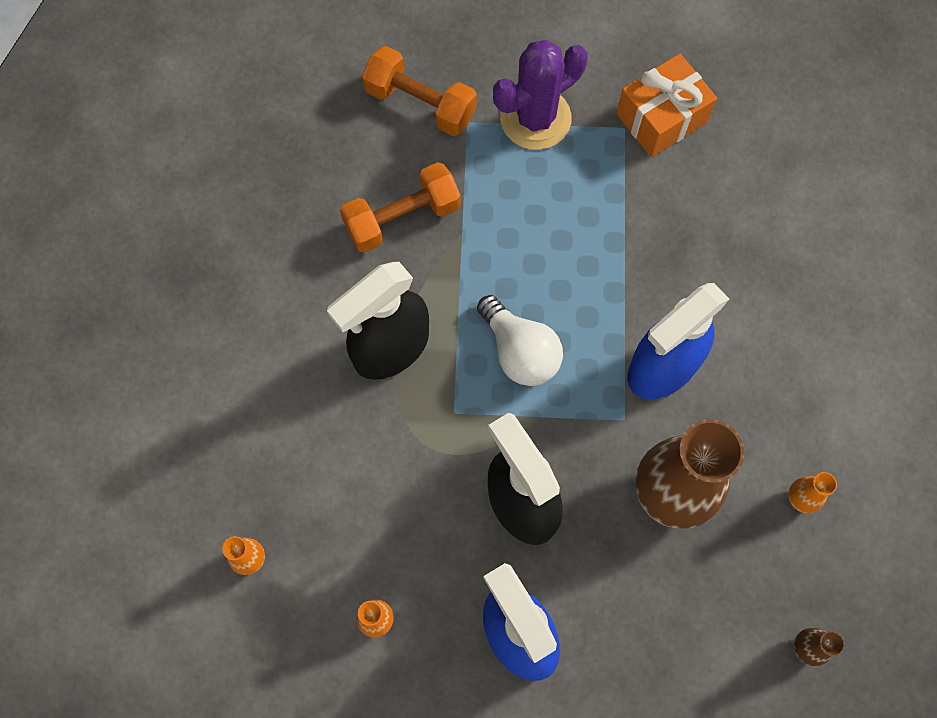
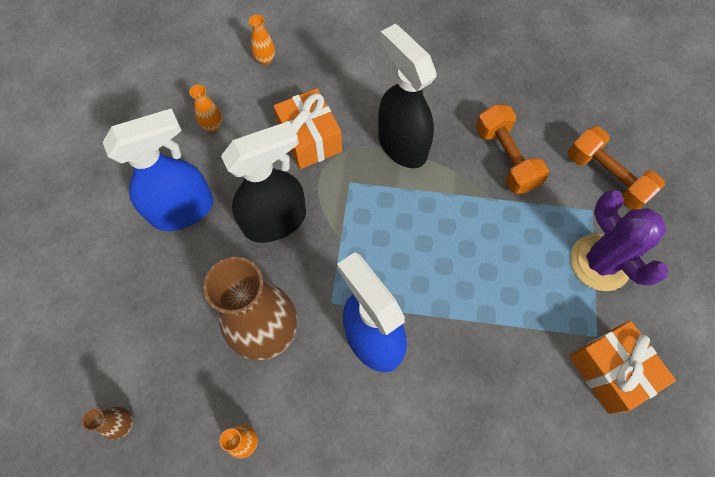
camera: 95 degrees right, 5 degrees down
orange dumbbell [362,46,477,136] -> orange dumbbell turned 75 degrees counterclockwise [568,126,665,210]
white light bulb [477,295,563,386] -> none
none -> orange gift [273,88,342,169]

